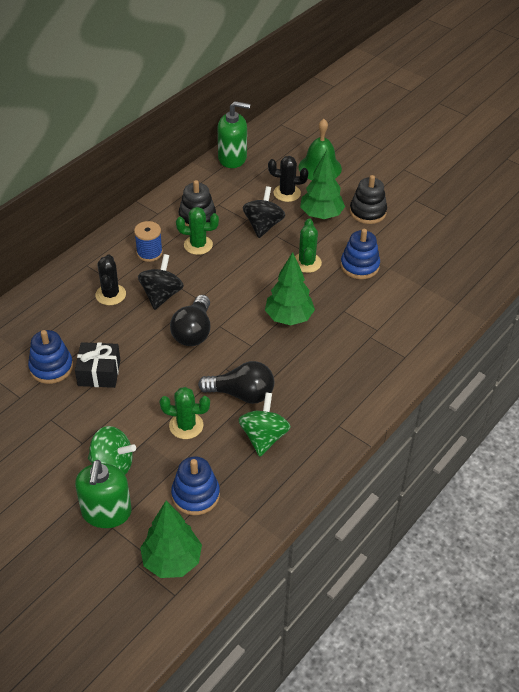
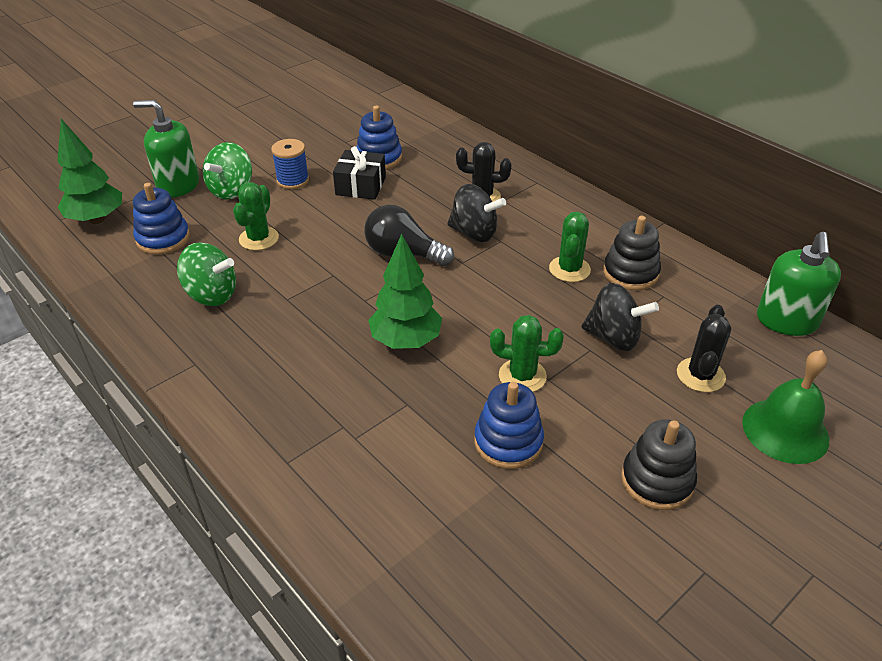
camera: 100 degrees right, 5 degrees down
blue spool [134,221,163,262] -> blue spool moved to [271,139,309,189]
black light bulb [198,361,274,404] -> none
green tree [300,150,345,219] -> none

